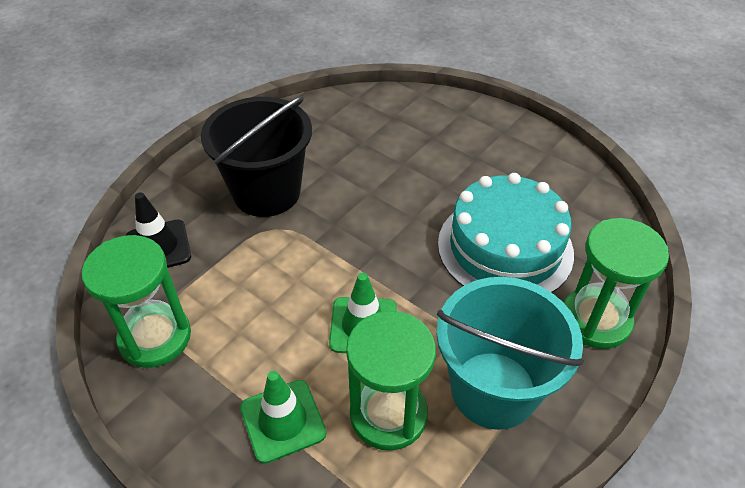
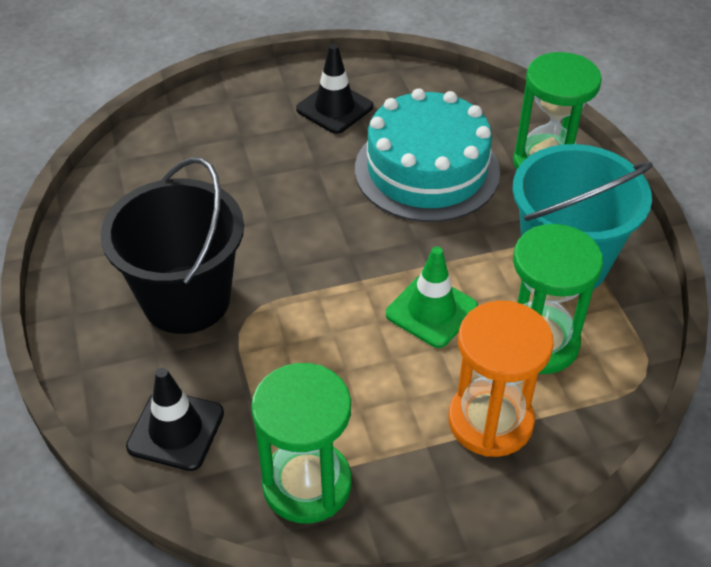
camera: 55 degrees left, 0 degrees up
green traffic cone [240,371,326,464] -> orange hourglass [448,300,554,457]
none -> black traffic cone [296,44,373,134]

